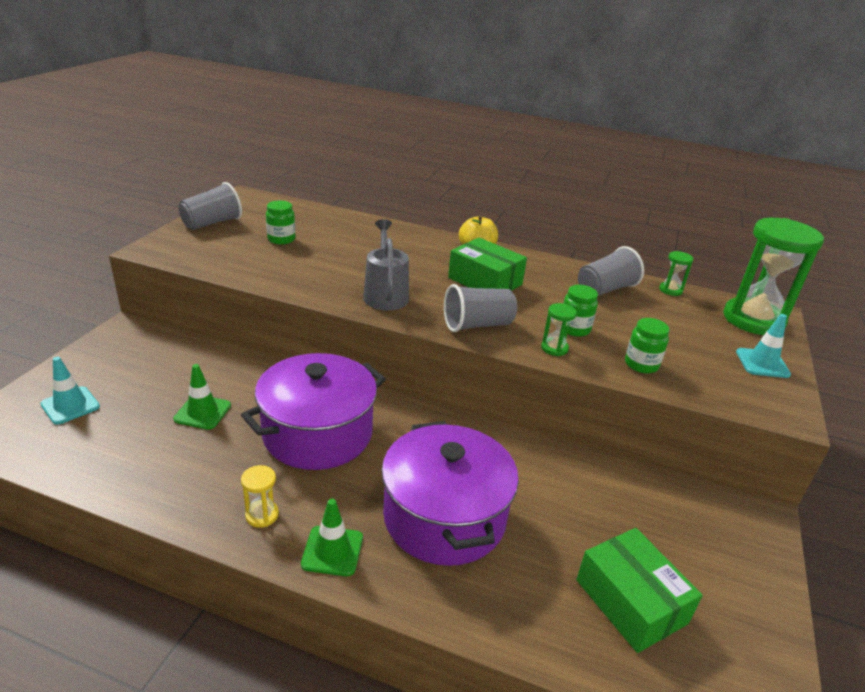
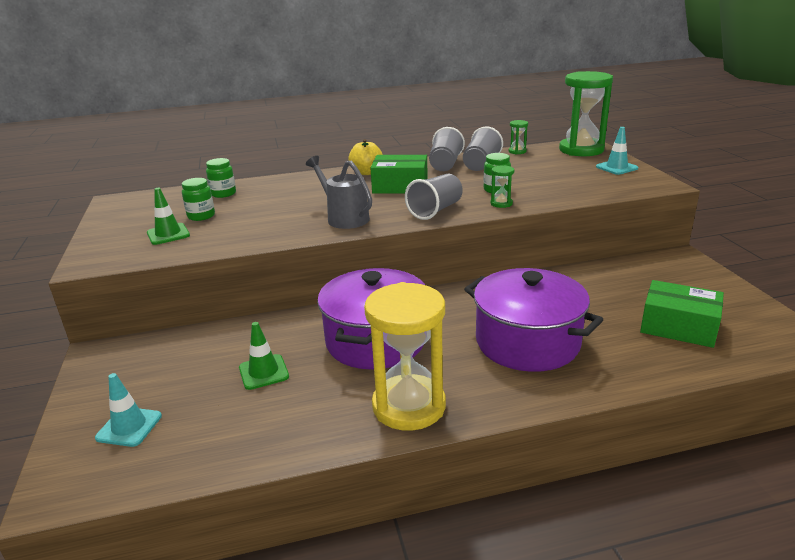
camera: 30 degrees left, 5 degrees down
grey cup [178,182,242,230] -> grey cup moved to [429,127,465,171]
yellow hourglass [241,465,279,528] -> yellow hourglass [364,282,446,431], size x2.42
green traffic cone [301,499,363,576] -> green traffic cone moved to [147,188,190,245]
green jar [625,318,670,373] -> green jar moved to [206,158,236,198]

